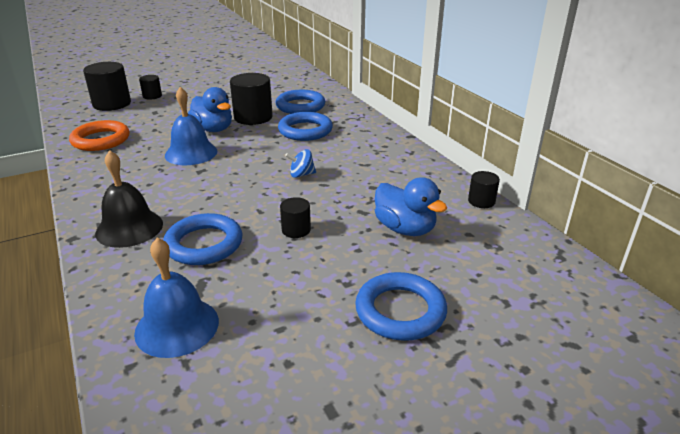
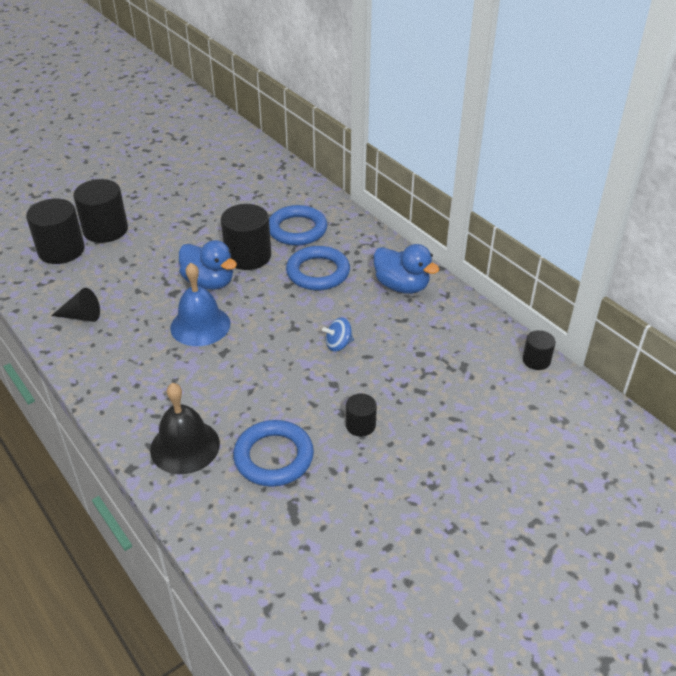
camera: 10 degrees left, 10 degrees up
orange ring [69,120,129,151] -> black cone [51,288,100,322]
blue bell [134,237,219,358] -> none
black cylinder [139,75,162,100] -> black cylinder [73,179,128,243], size x1.90
blue ring [355,272,447,341] -> none
blue duck [375,177,447,236] -> blue duck moved to [373,244,439,294]

